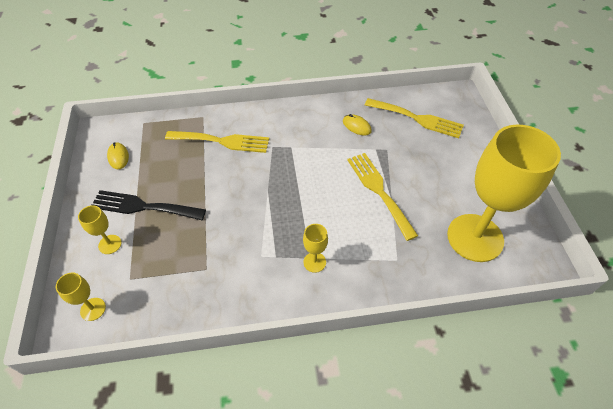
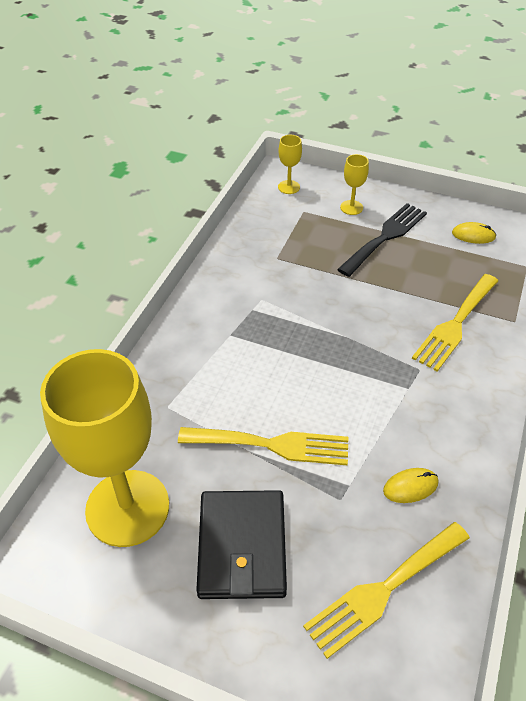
camera: 120 degrees right, 5 degrees down
yellow goblet [303,224,328,273] -> none
none -> black wallet [196,490,287,599]

